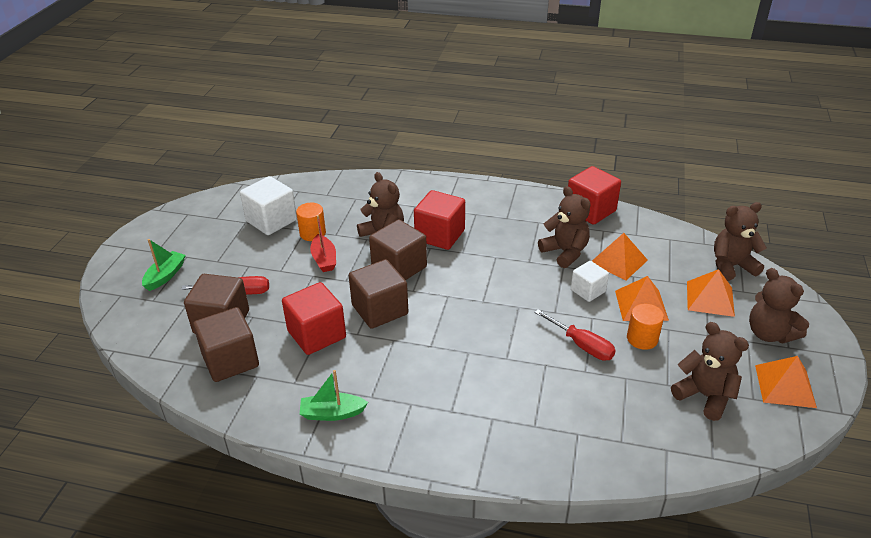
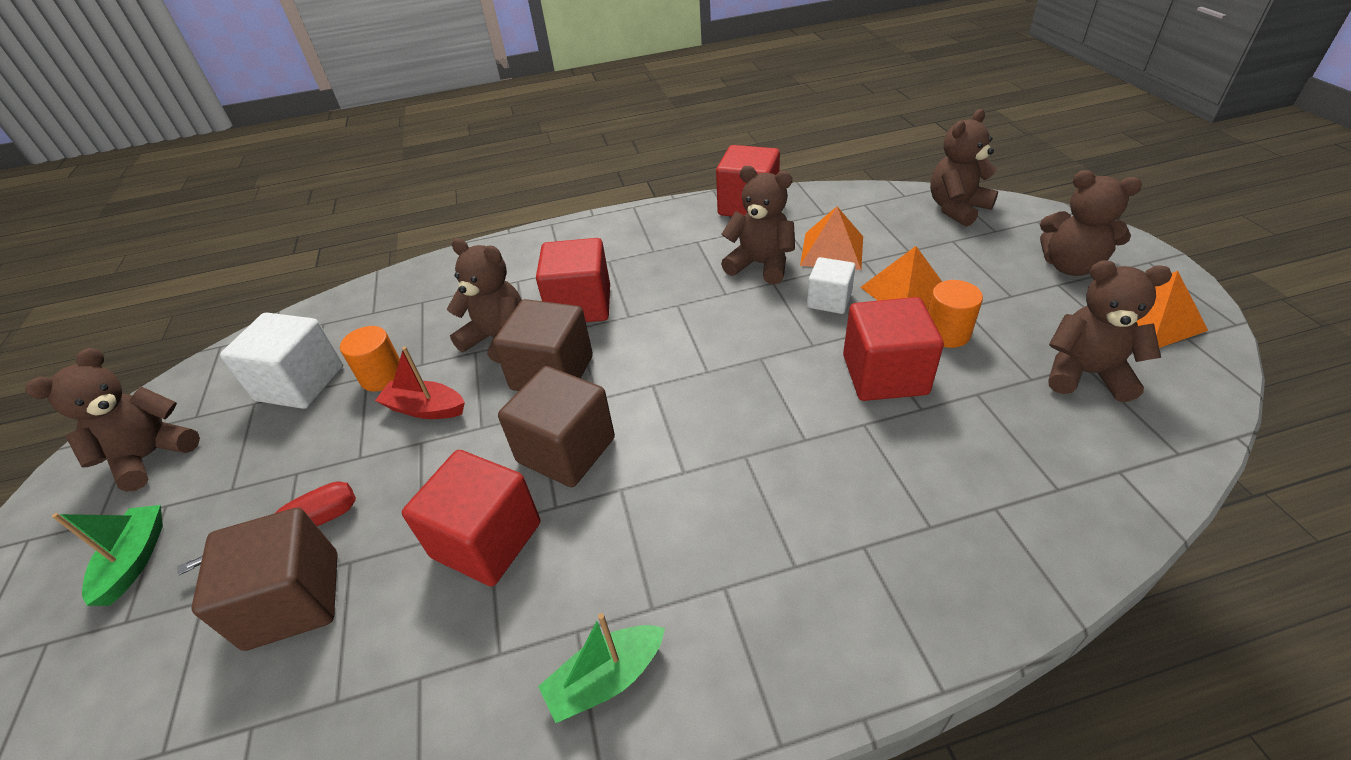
camera: 25 degrees left, 5 degrees up
brown cube [193,307,259,382] -> none
red boat [310,215,336,272] -> red boat turned 150 degrees clockwise [375,347,465,419]
red screwdriver [534,309,616,361] -> red cube [843,297,944,401]
orange pyramid [687,269,735,317] -> none
none -> brown teddy bear [26,348,200,492]

